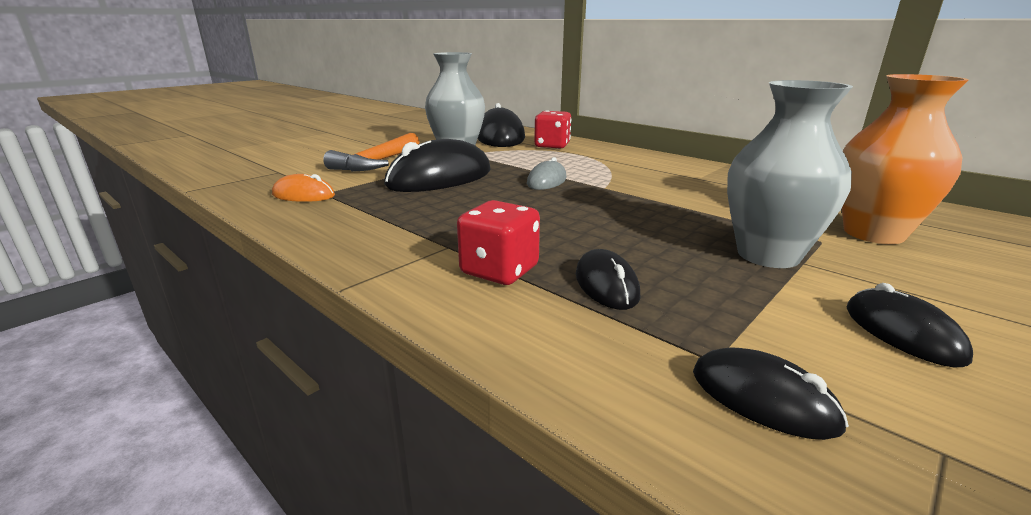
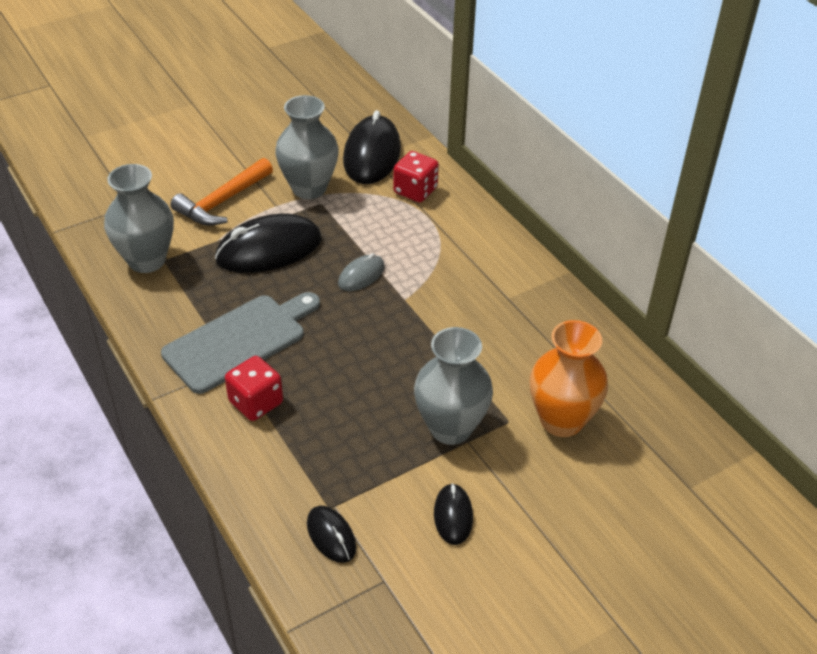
camera: 15 degrees right, 20 degrees up
orange mouse [272,174,335,202] -> grey vase [104,164,174,273]
black mouse [576,249,641,310] -> none
none -> grey cutting board [161,292,320,394]

